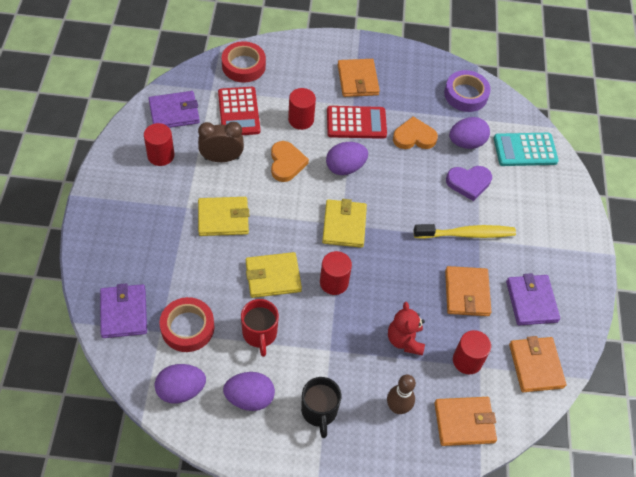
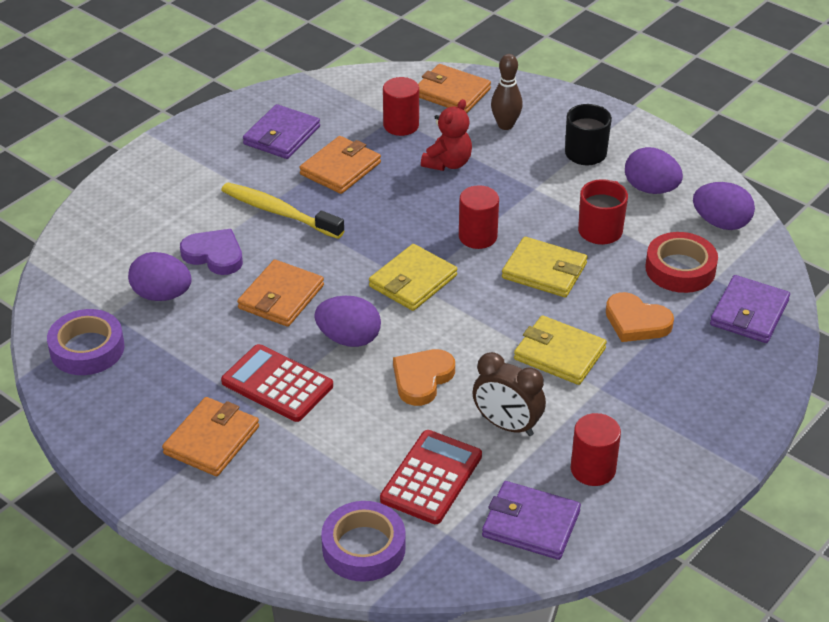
camera: 140 degrees left, 15 degrees down
red tape [222,41,266,83] -> purple tape [321,501,406,582]
red cylinder [288,88,316,130] -> none
orange heart [393,116,438,149] -> orange heart moved to [606,292,674,342]
turquoise calculator [494,133,559,166] -> none
orange wallet [509,336,566,392] -> orange wallet moved to [237,259,324,327]

